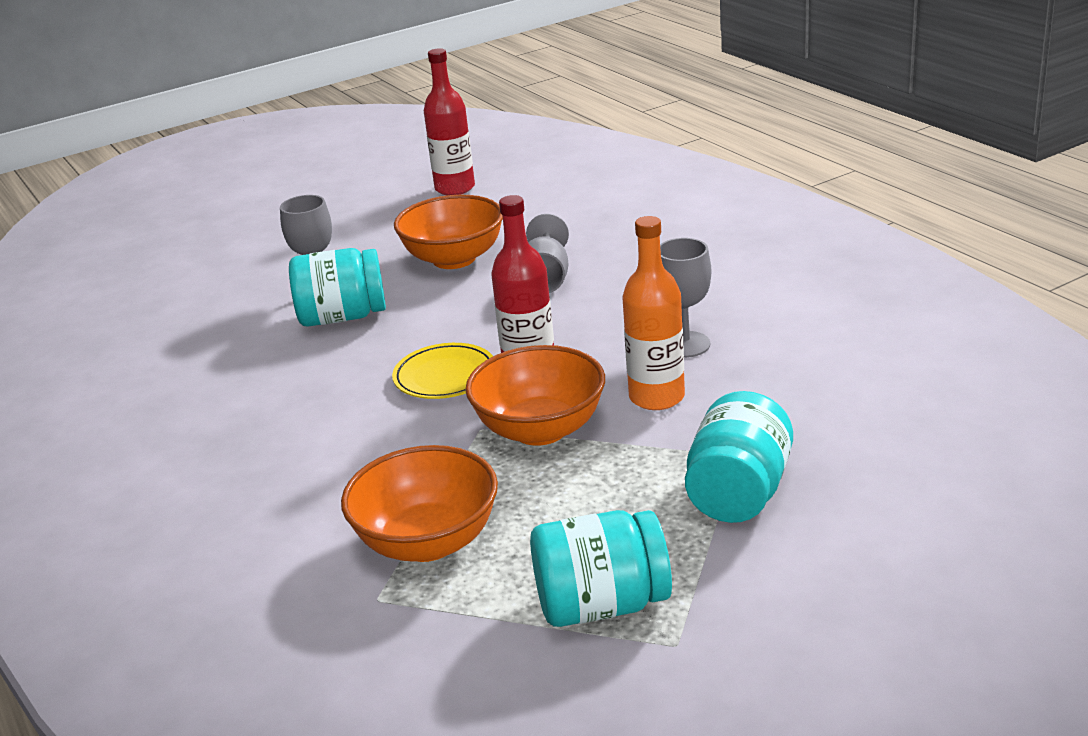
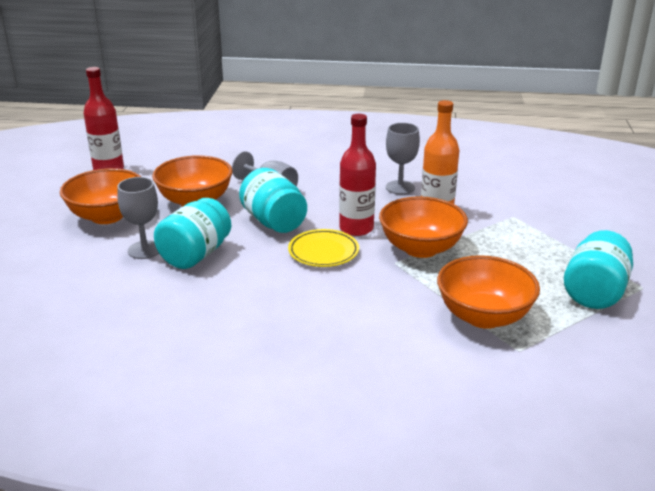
camera: 55 degrees left, 0 degrees up
turquoise jar [685,391,793,523] -> turquoise jar moved to [239,168,307,233]
none -> orange bowl [60,168,141,224]

